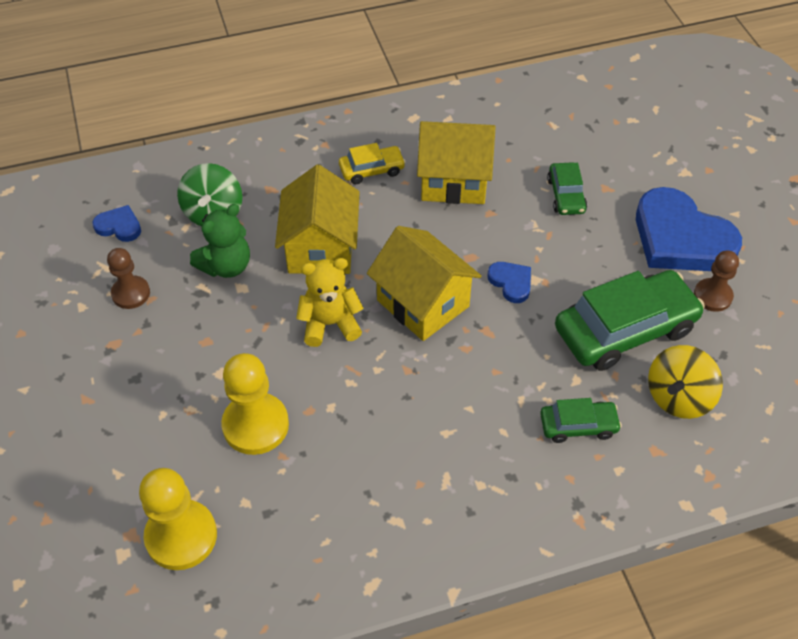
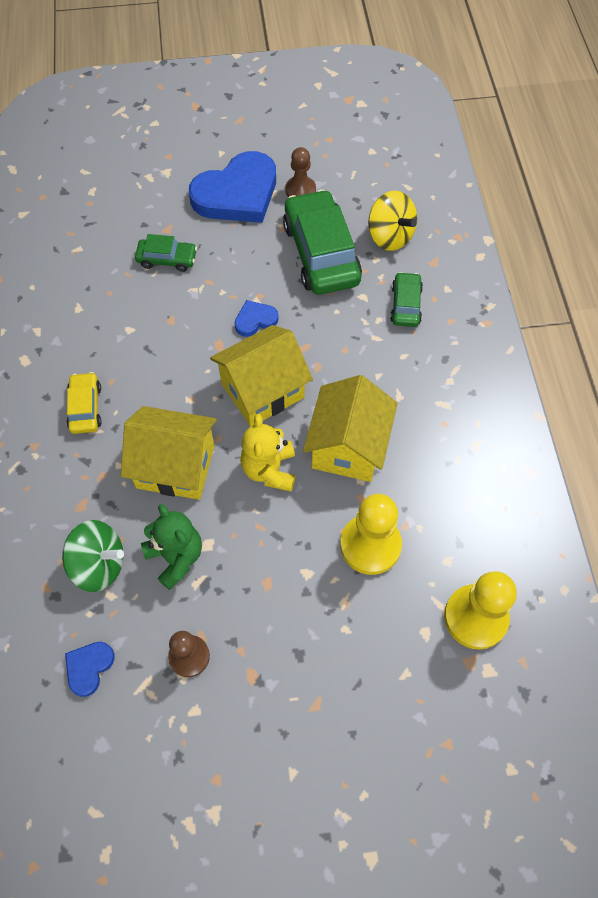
camera: 80 degrees left, 10 degrees up
yellow house [417,121,495,204] -> yellow house moved to [303,375,398,482]

